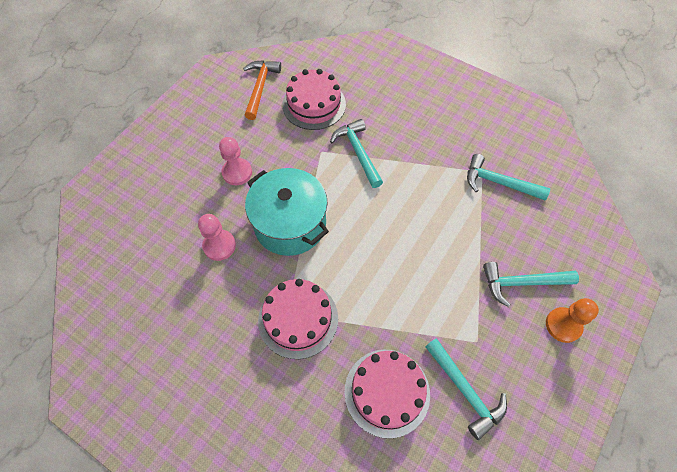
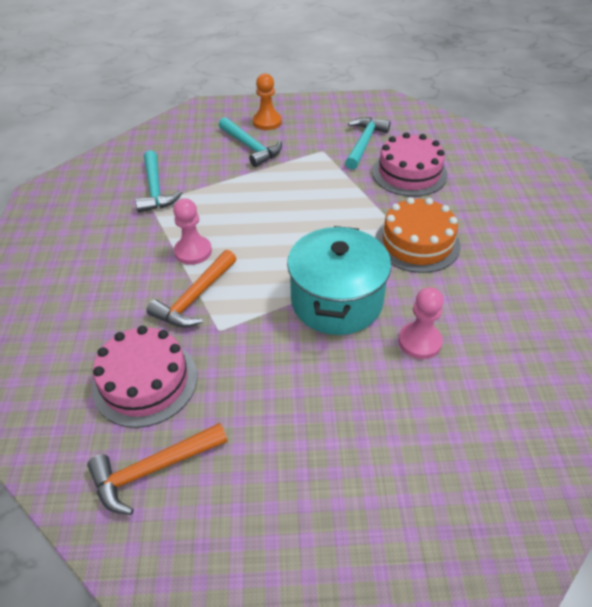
camera: 125 degrees left, 15 degrees down
pink pawn [219,137,252,185] -> pink pawn moved to [173,198,212,265]
pink cake [258,279,338,359] -> orange cake [375,197,461,273]
turquoise hammer [330,119,383,188] -> orange hammer [147,250,236,328]

